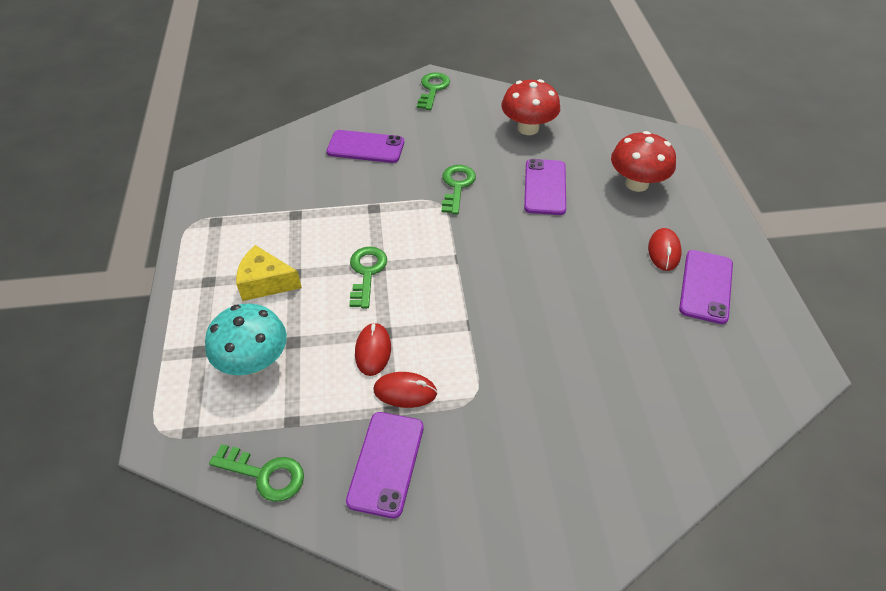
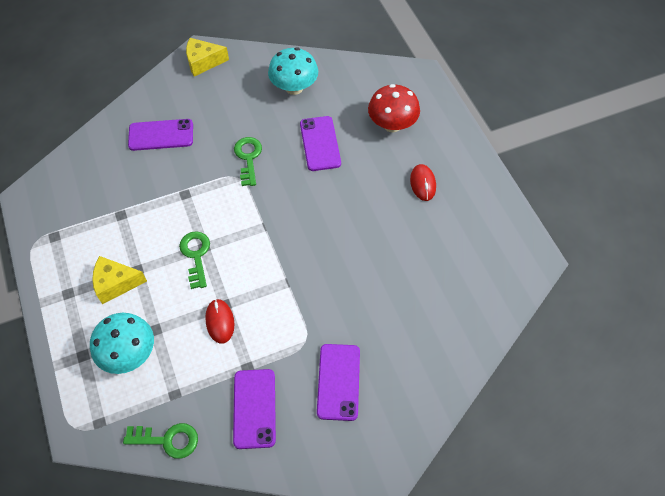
camera: 15 degrees left, 10 degrees up
red mouse [374,372,437,408] -> none
green key [417,72,450,110] -> yellow cheese [186,38,229,77]
red mushroom [501,79,560,135] -> turquoise mushroom [268,47,318,95]
purple phone [679,250,733,324] -> purple phone moved to [317,344,360,421]

